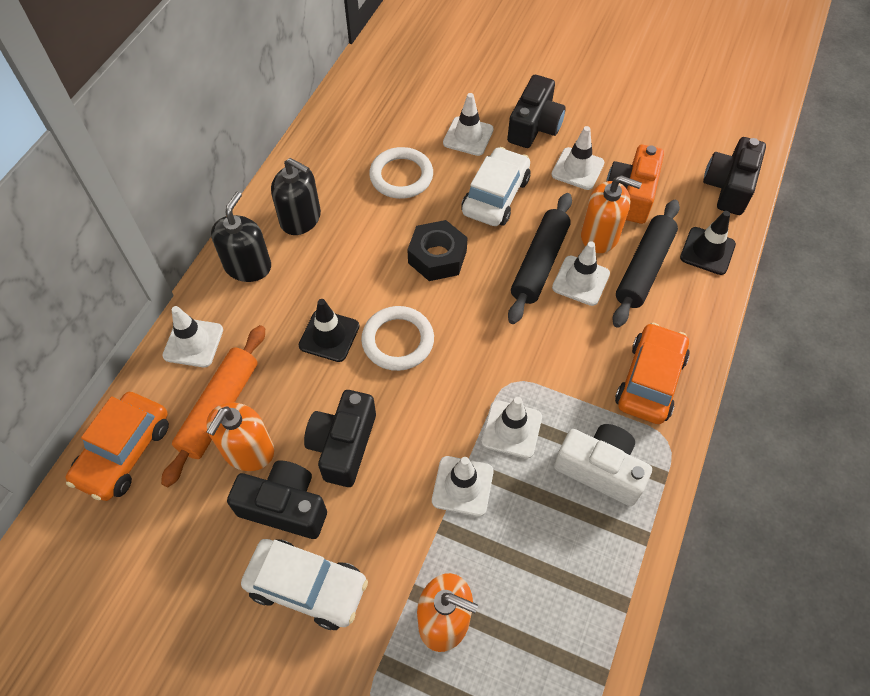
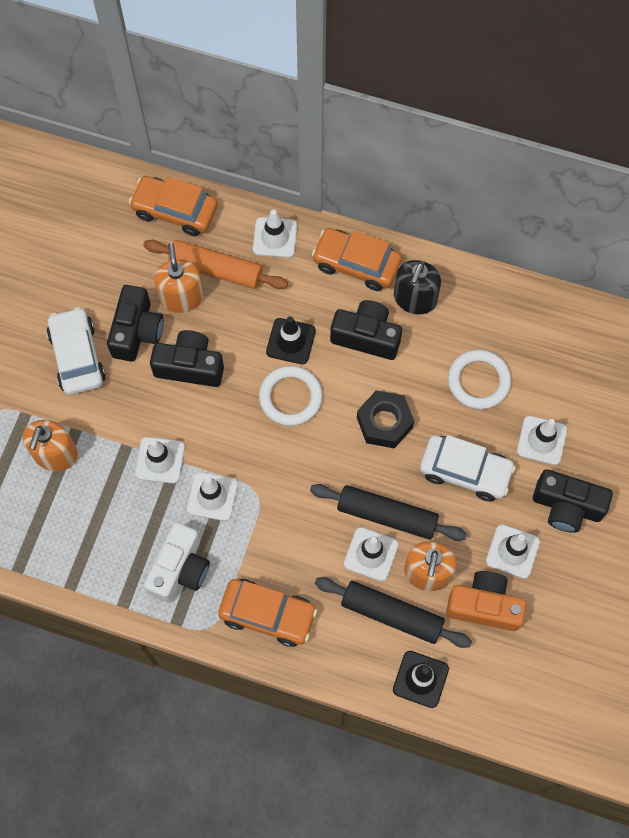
camera: 85 degrees right, 10 degrees up
orange soap dispenser [206,403,274,471] -> orange soap dispenser turned 60 degrees clockwise [154,243,204,313]
black soap dispenser [211,192,271,282] -> orange car [312,228,402,291]
white car [241,539,368,630] -> white car turned 150 degrees clockwise [47,307,106,395]
black camera [703,137,766,215] -> black camera moved to [330,300,402,360]

